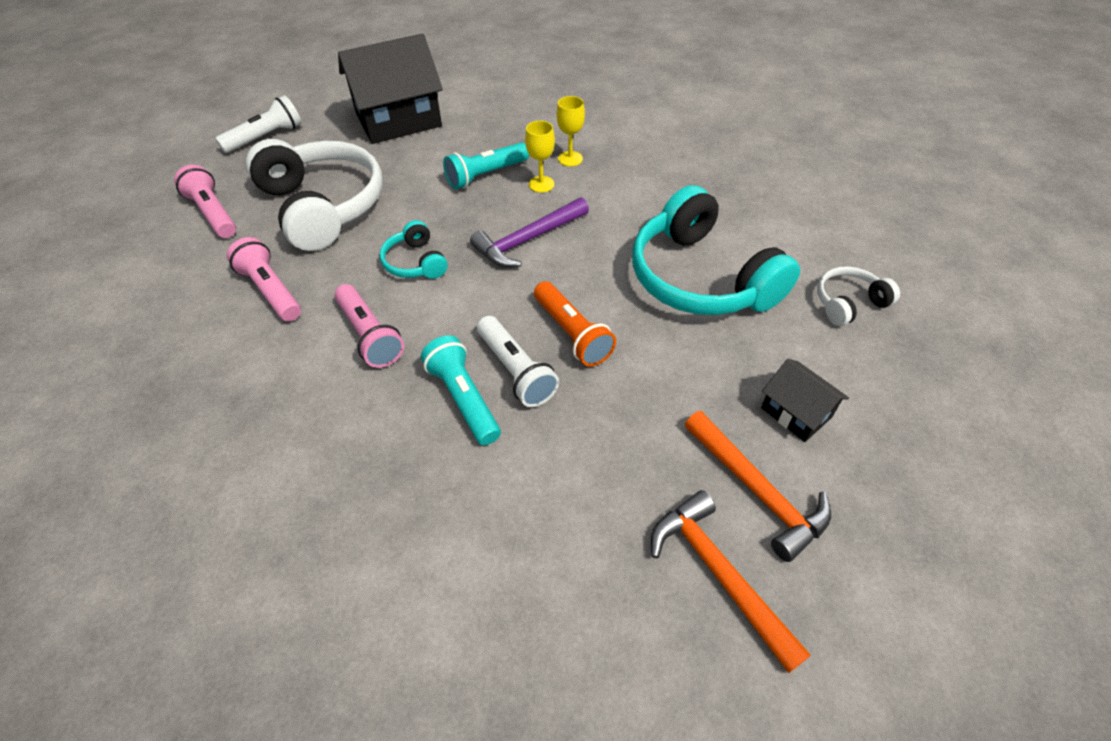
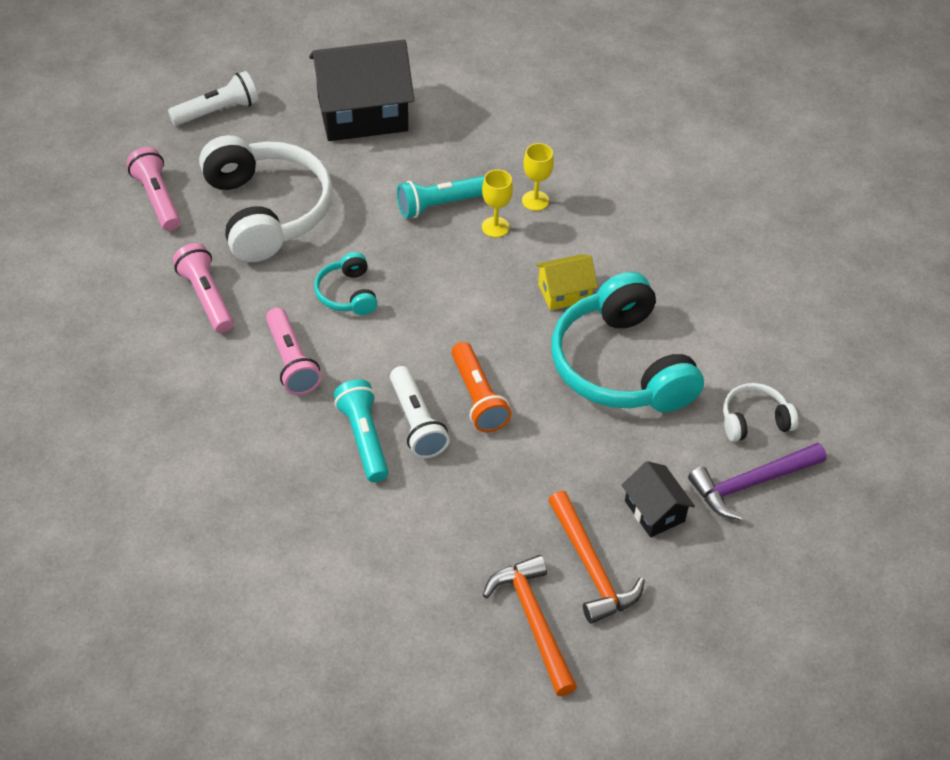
camera: 10 degrees right, 0 degrees up
purple hammer [470,197,589,267] -> purple hammer moved to [688,443,827,520]
none -> yellow house [536,254,598,310]

